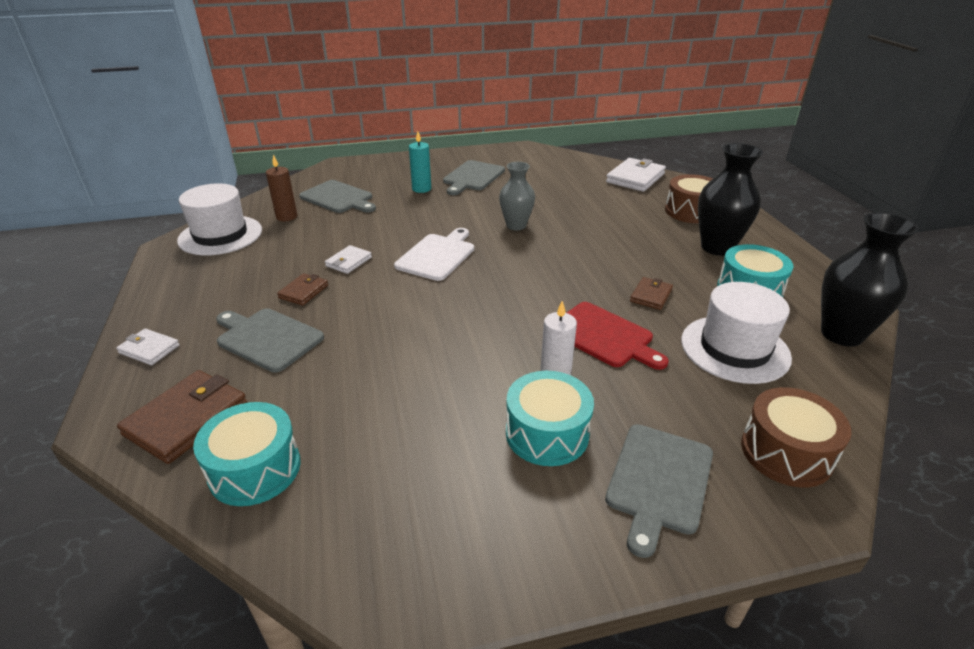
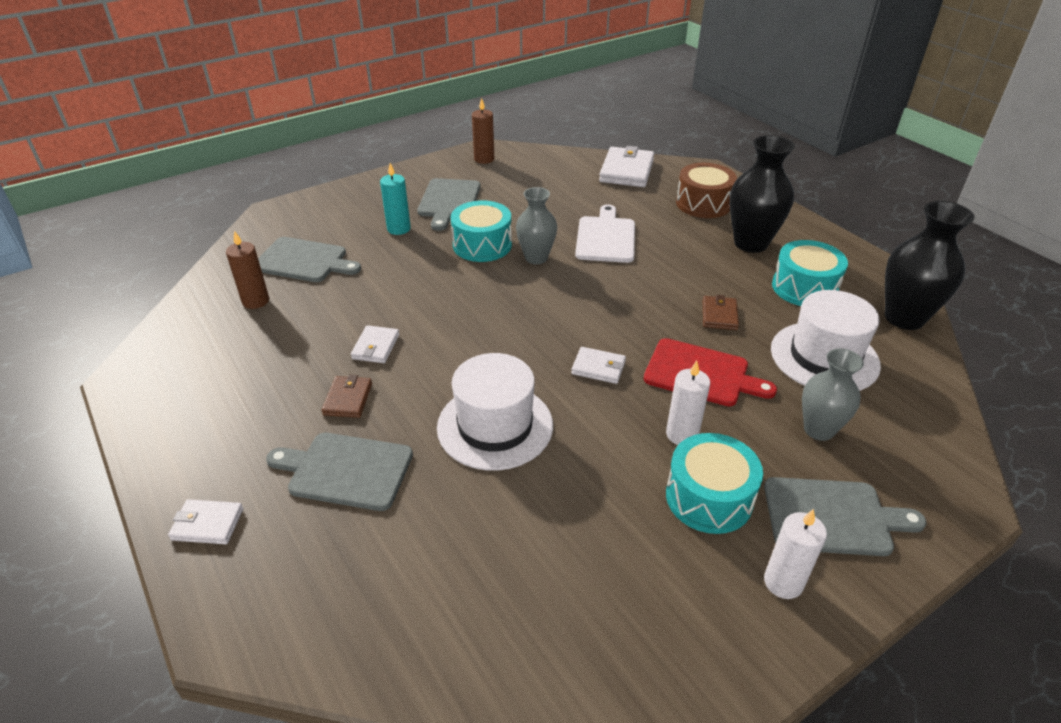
camera: 20 degrees left, 5 degrees up
brown wallet [117,370,248,464] -> none
white hat [177,183,262,256] -> white hat moved to [437,353,553,471]
turquoise drum [193,402,301,506] -> turquoise drum moved to [451,200,512,262]
white cutting board [394,228,474,281] -> white cutting board moved to [575,205,635,263]
grey cutting board [605,424,713,558] -> grey cutting board turned 90 degrees counterclockwise [764,477,927,556]
brown drum [741,387,851,488] -> none
none -> brown candle [472,98,494,164]
none -> white wallet [571,347,626,384]
none -> white candle [764,509,827,599]
none -> grey vase [802,348,864,441]

